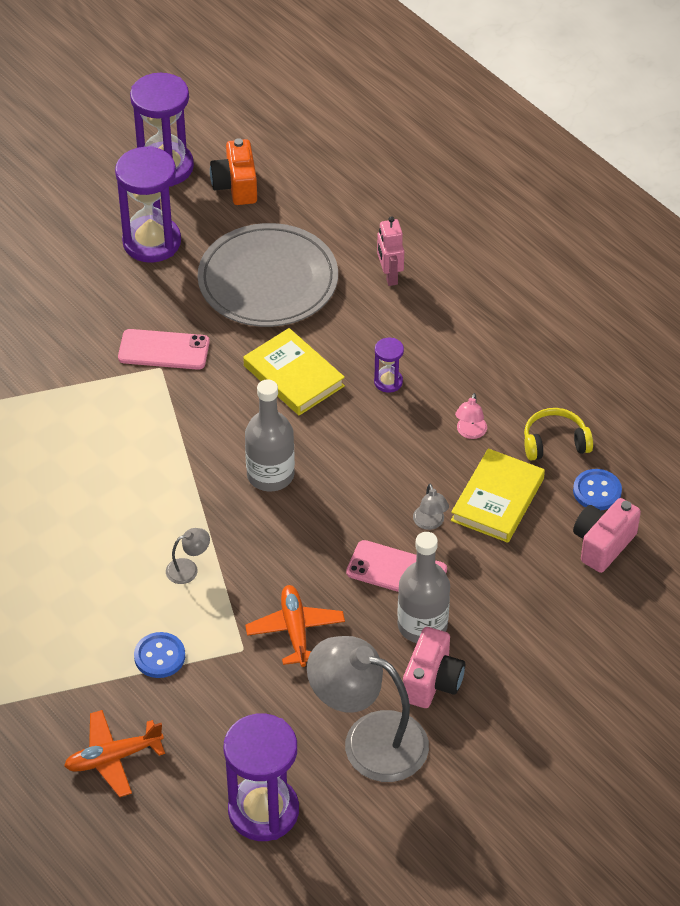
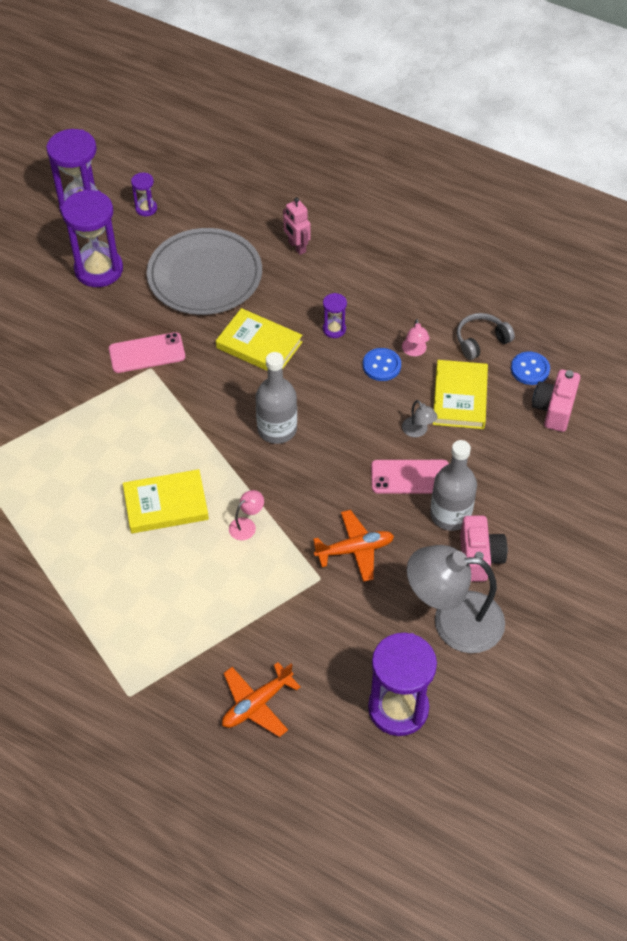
camera: 20 degrees left, 5 degrees up
blue button [134,632,185,678] -> blue button moved to [363,348,401,381]
grey lamp [166,528,210,584] -> pink lamp [229,490,264,541]
orange camera [210,138,257,205] -> purple hourglass [131,173,157,216]
orange plane [245,585,345,667] -> orange plane turned 105 degrees clockwise [313,510,394,582]
yellow headphones [524,408,593,461] -> grey headphones [457,313,515,360]
none -> yellow book [123,469,209,533]

